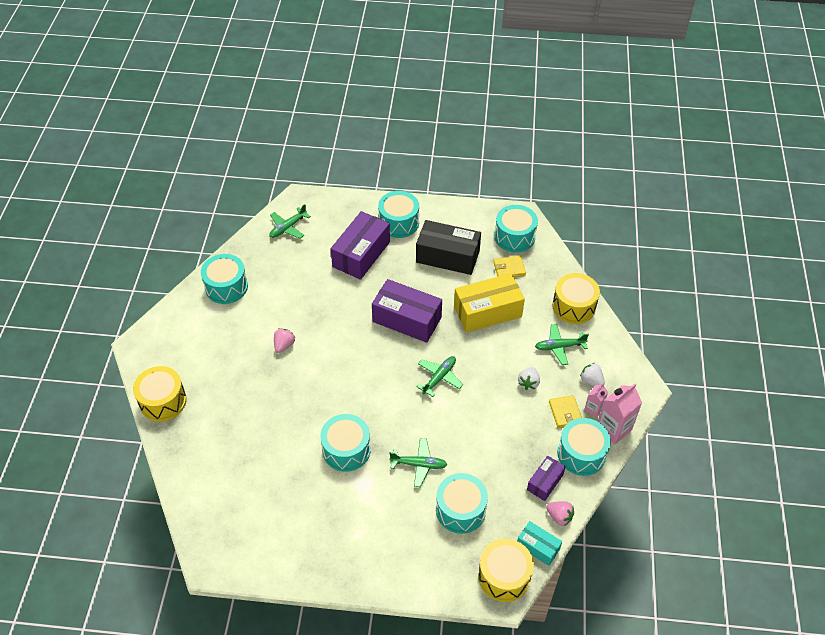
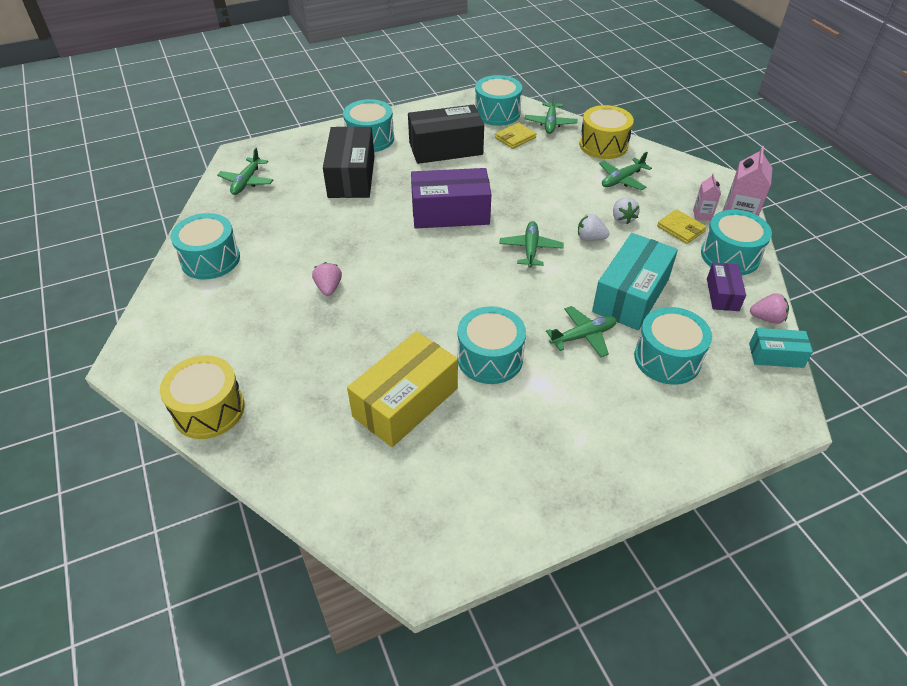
camera: 30 degrees left, 5 degrees down
purple box [331,211,390,280] -> black box [323,126,375,198]
yellow box [454,273,525,333] -> yellow box moved to [347,331,458,447]
yellow drum [478,538,534,602] -> none
white strawberry [580,363,605,386] -> white strawberry moved to [578,214,610,241]
none -> green plane [525,92,577,134]
none -> turquoise box [592,233,678,330]

